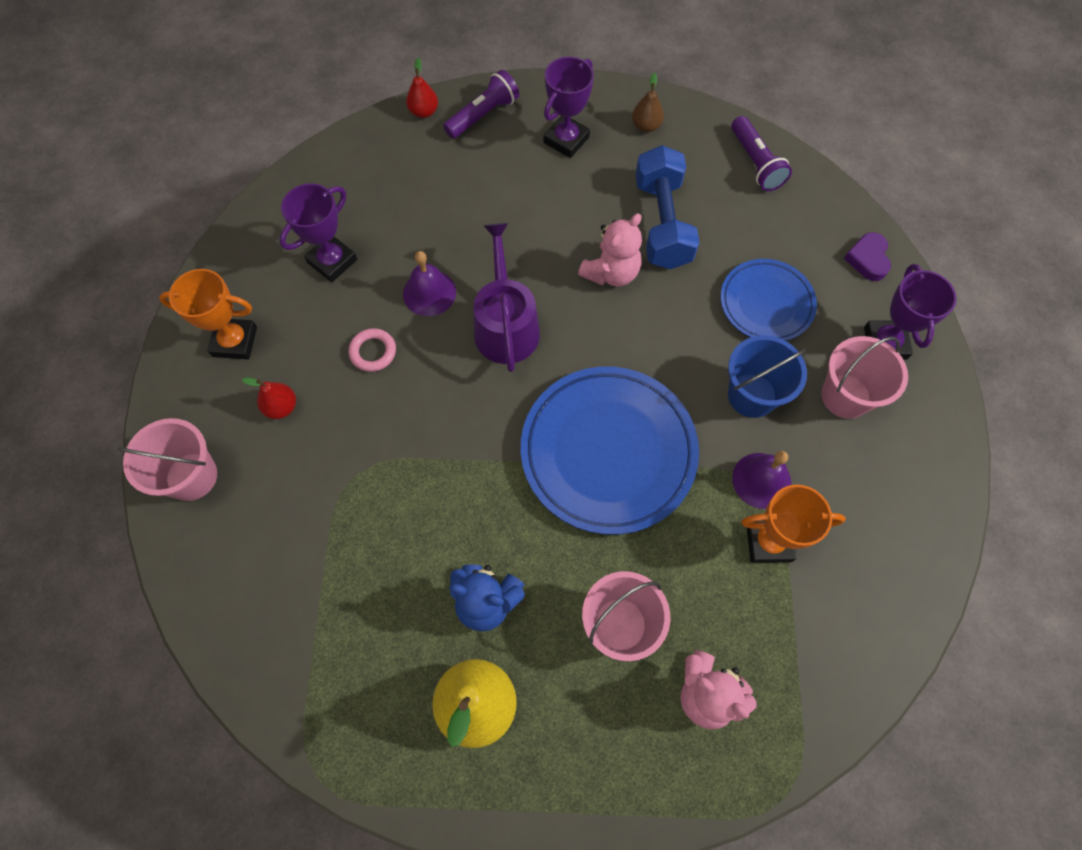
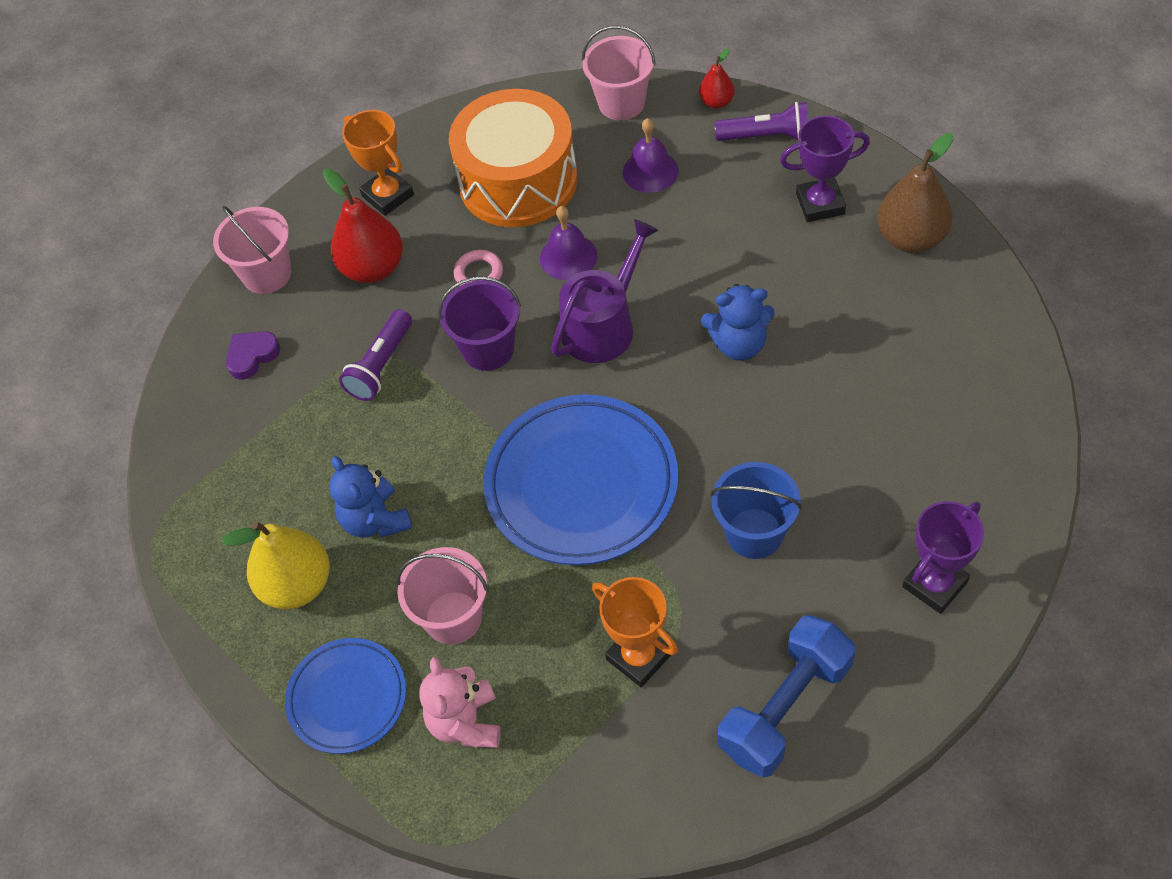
camera: 50 degrees right, 10 degrees down
red pear [242,377,296,419] -> red pear [323,169,403,283], size x1.90
purple trophy [279,183,357,282] -> orange drum [449,89,577,227]
pink teddy bear [578,213,642,287] -> blue teddy bear [701,284,775,361]
brown pear [632,72,664,132] -> brown pear [877,133,953,253], size x1.90
blue dumbbell [635,145,700,269] -> blue dumbbell moved to [718,615,856,778]
blue plate [721,259,817,341] -> blue plate moved to [285,638,406,754]
purple flashlight [731,116,792,191] -> purple flashlight moved to [339,309,412,401]
purple bell [732,451,791,509] -> purple bell moved to [623,118,679,193]
pink bucket [821,336,908,419] -> pink bucket moved to [582,25,656,120]
purple heart [844,232,891,281] -> purple heart moved to [226,331,280,380]
none -> purple bucket [438,276,521,371]

